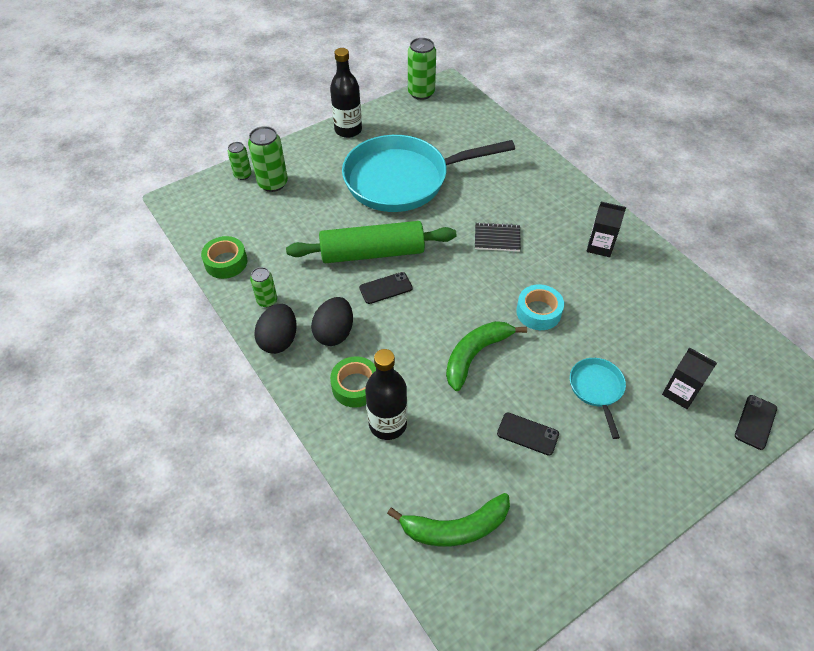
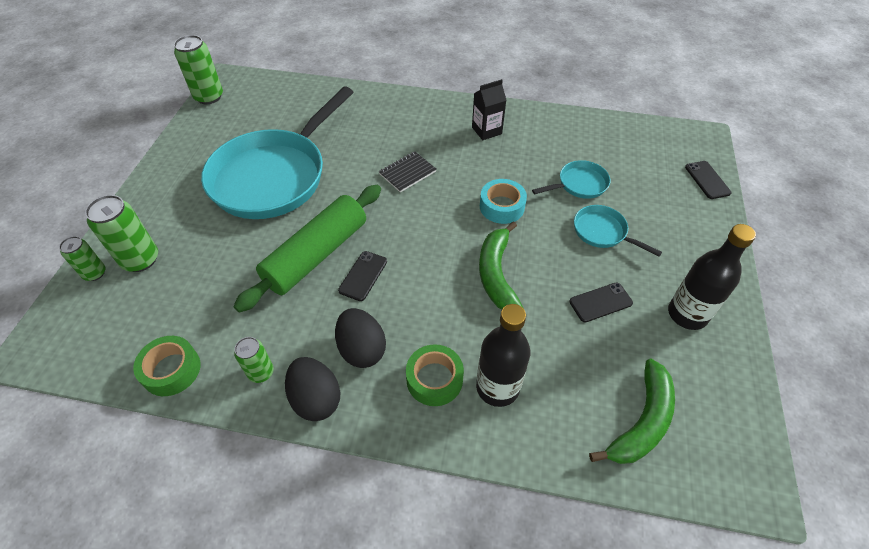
camera: 45 degrees left, 0 degrees up
black bottle [330,48,362,138] -> black bottle moved to [668,224,756,330]
black carton [662,347,717,409] -> none
none -> turquoise pan [532,160,611,199]

